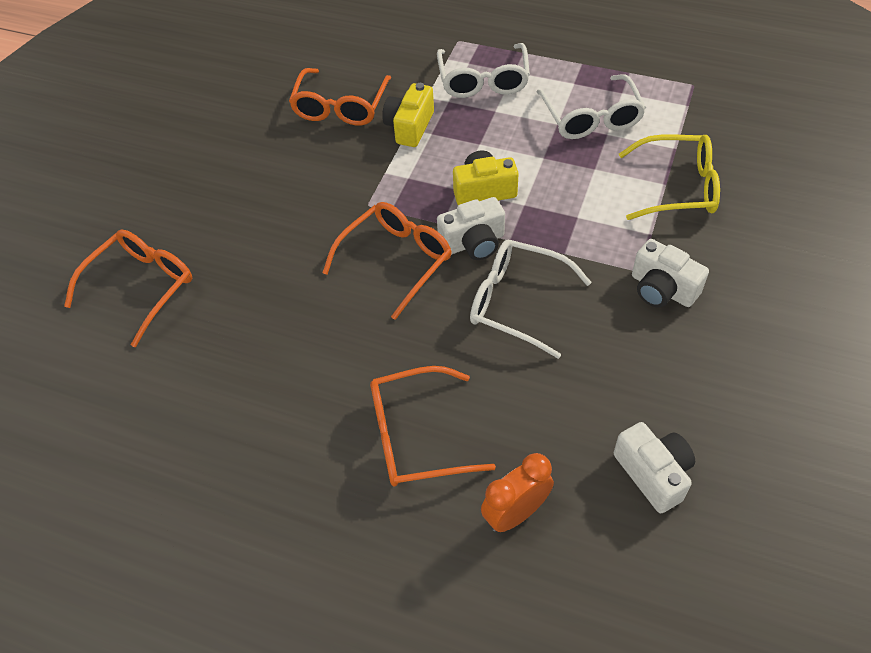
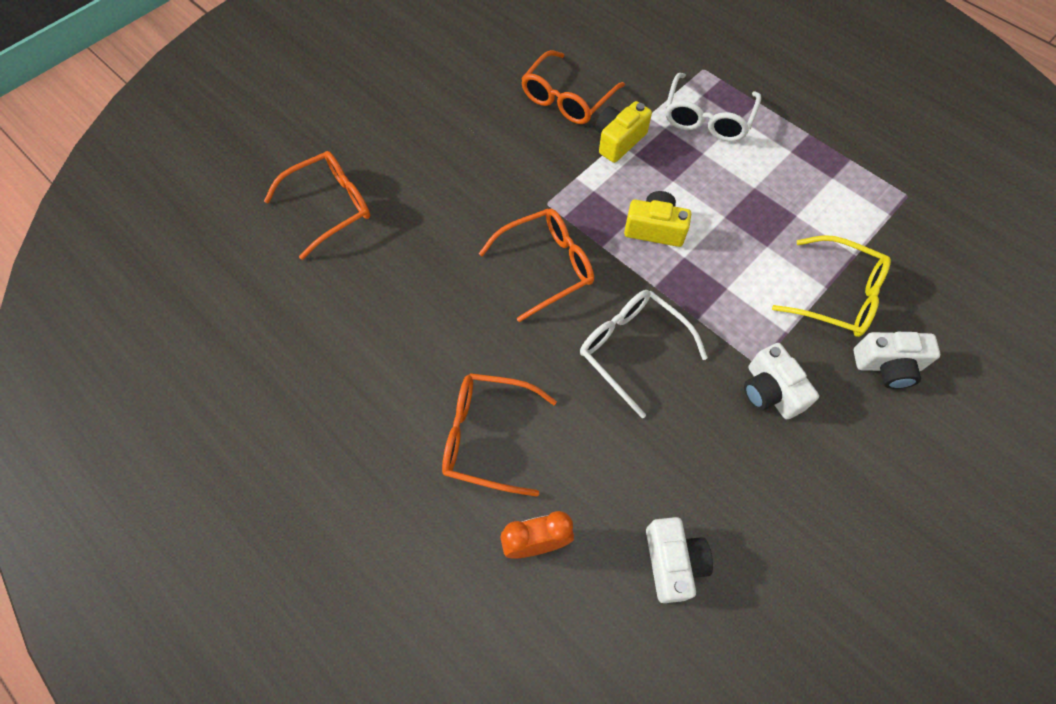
camera: 20 degrees right, 10 degrees up
white camera [437,197,505,260] -> white camera moved to [854,332,940,389]
white glasses [537,74,646,139] -> none

